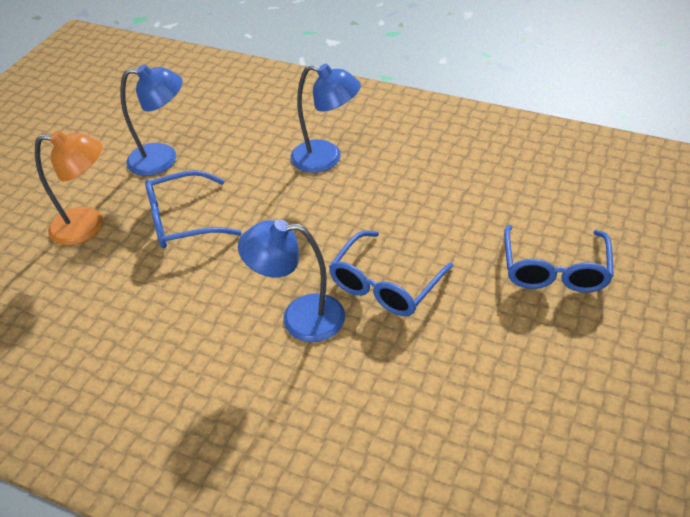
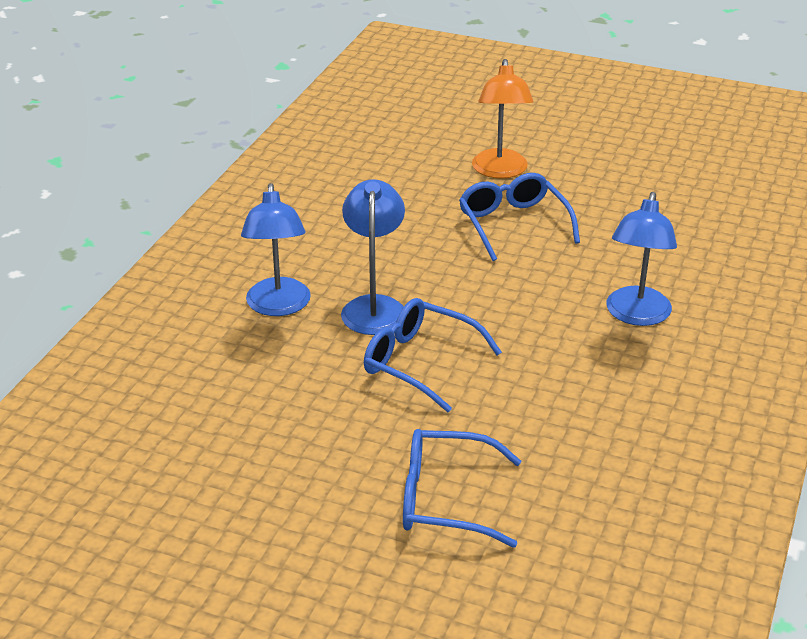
camera: 85 degrees right, 10 degrees down
blue lamp [120,64,183,176] -> blue lamp moved to [241,183,311,316]

